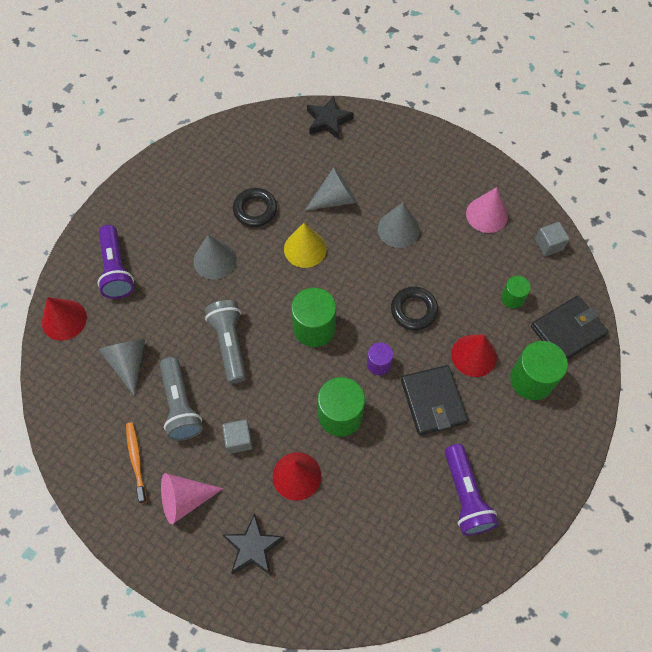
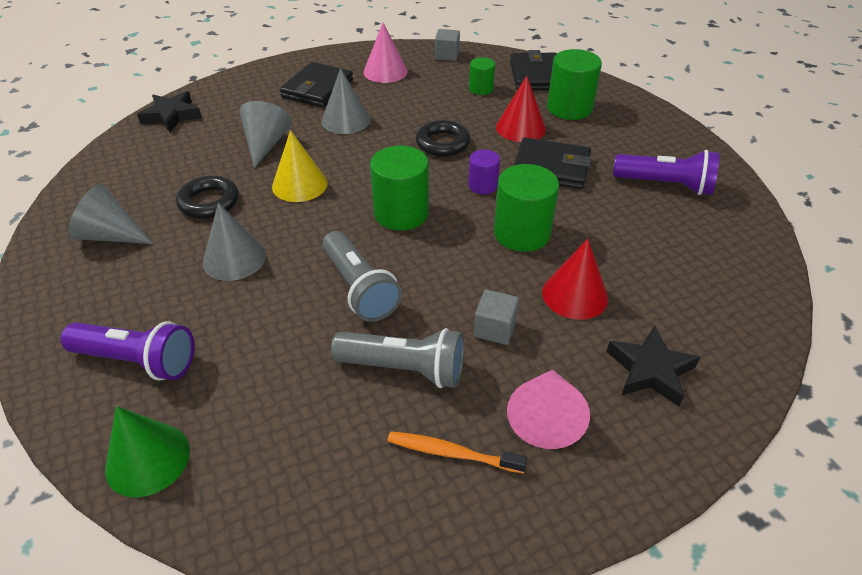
camera: 60 degrees left, 20 degrees down
red cone [42,297,87,341] -> green cone [105,406,190,498]
grey cone [98,339,145,396] -> grey cone moved to [69,184,153,244]
grey flashlight [205,300,246,384] -> grey flashlight turned 135 degrees counterclockwise [322,231,402,322]
none -> black wallet [280,62,353,108]

